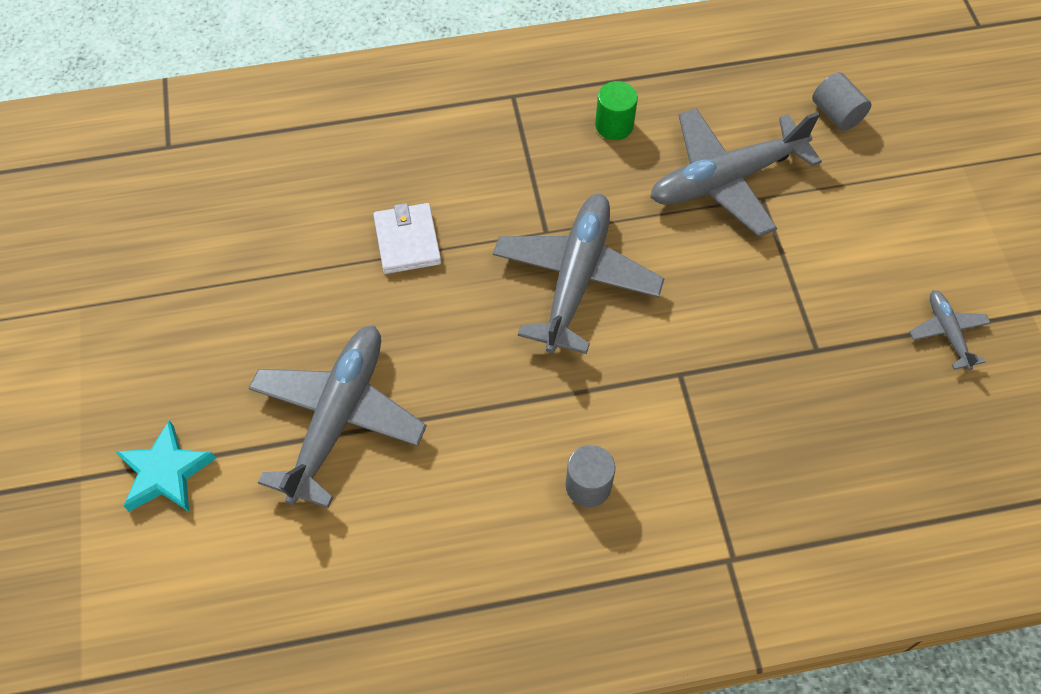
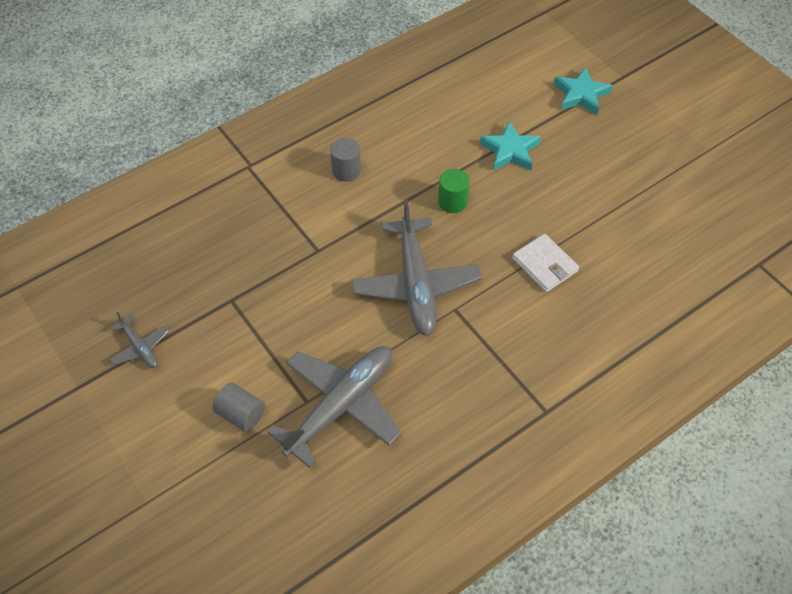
camera: 155 degrees right, 5 degrees down
grey plane [248,326,427,508] -> turquoise star [480,121,541,171]
green cylinder [595,81,638,140] -> green cylinder moved to [438,169,470,213]
grey cylinder [812,72,871,131] -> grey cylinder moved to [213,383,265,432]

